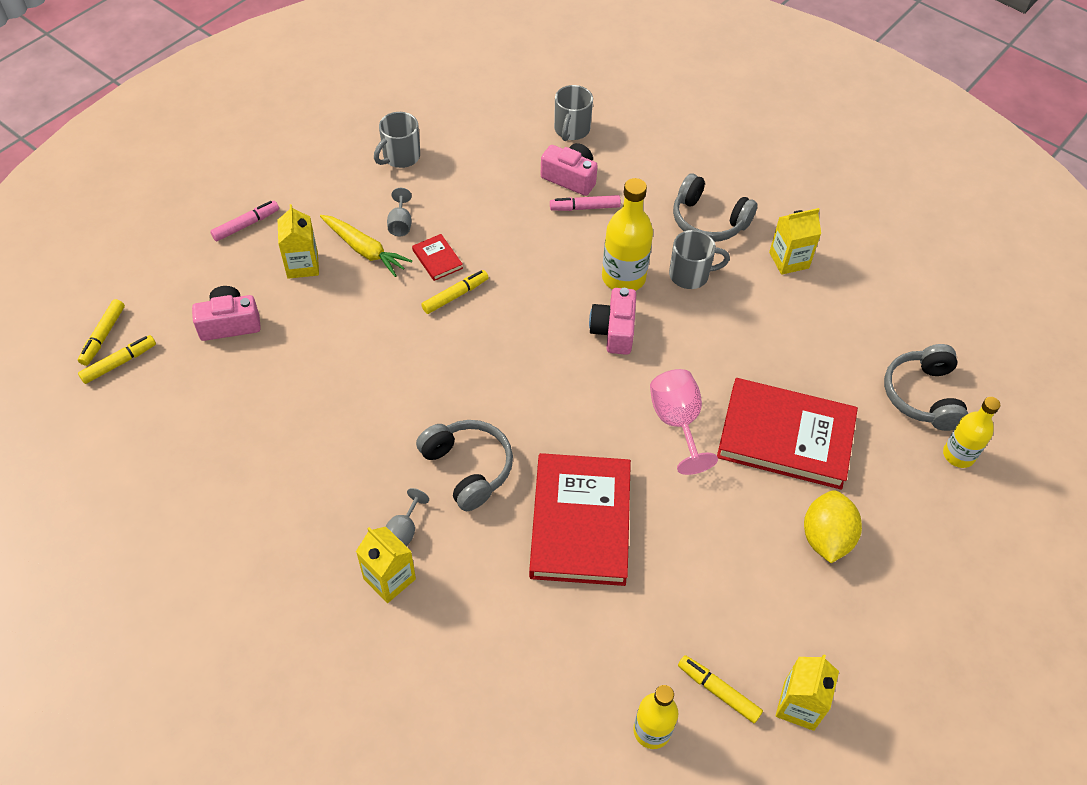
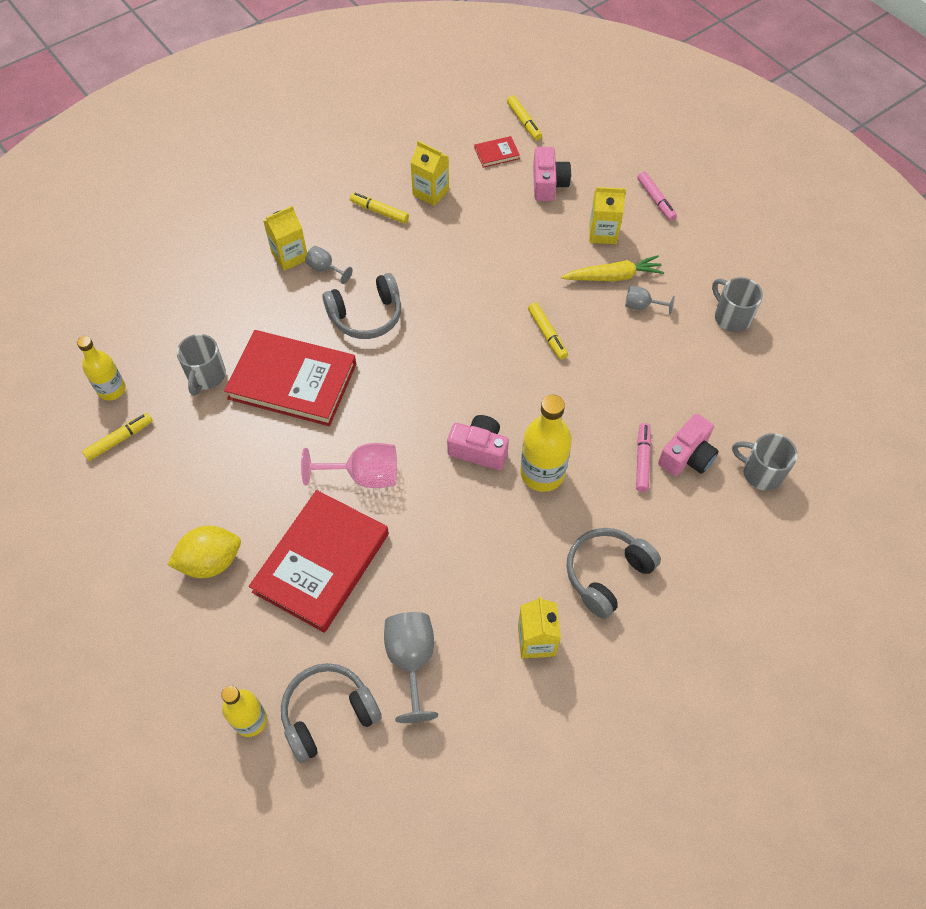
camera: 105 degrees right, 5 degrees up
yellow marker [78,299,125,366] -> yellow marker moved to [350,192,409,224]
yellow carrot [320,215,412,277] -> yellow carrot turned 150 degrees counterclockwise [561,255,664,281]
red book [412,234,463,281] -> red book moved to [475,136,520,168]
grey mug [669,230,730,289] -> grey mug moved to [177,334,226,396]
yellow carton [775,654,839,731] -> yellow carton moved to [411,141,449,206]
yellow lemon [804,490,862,563] -> yellow lemon turned 45 degrees counterclockwise [168,526,241,578]
grey headphones [884,344,968,431] -> grey headphones turned 45 degrees counterclockwise [281,663,382,763]
none -> grey goblet [384,612,438,723]

